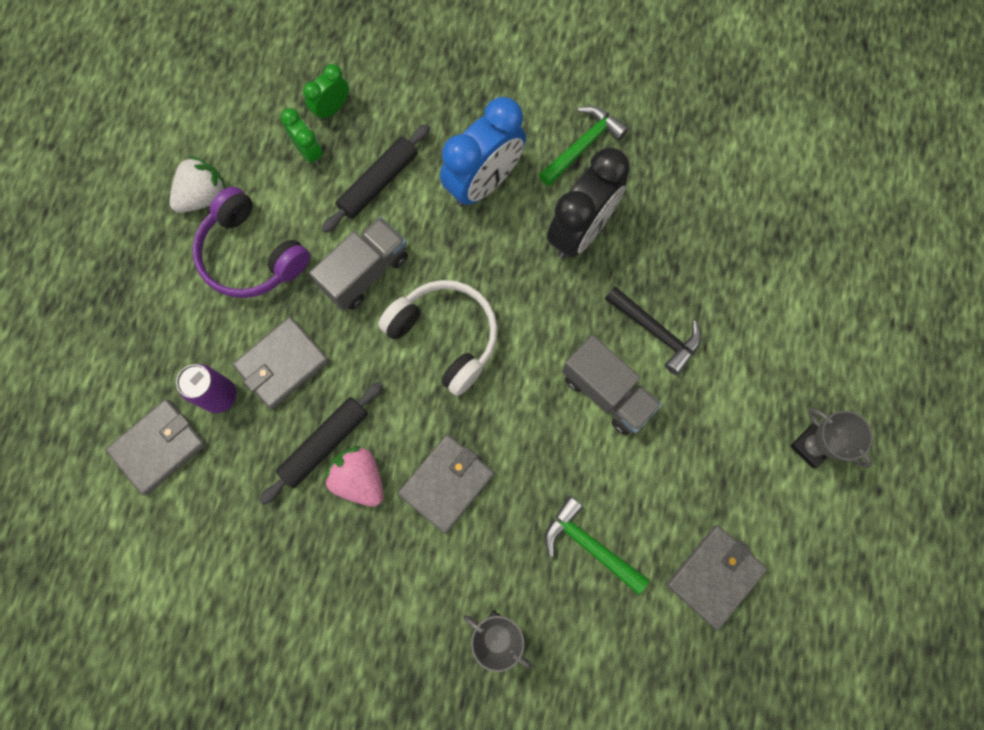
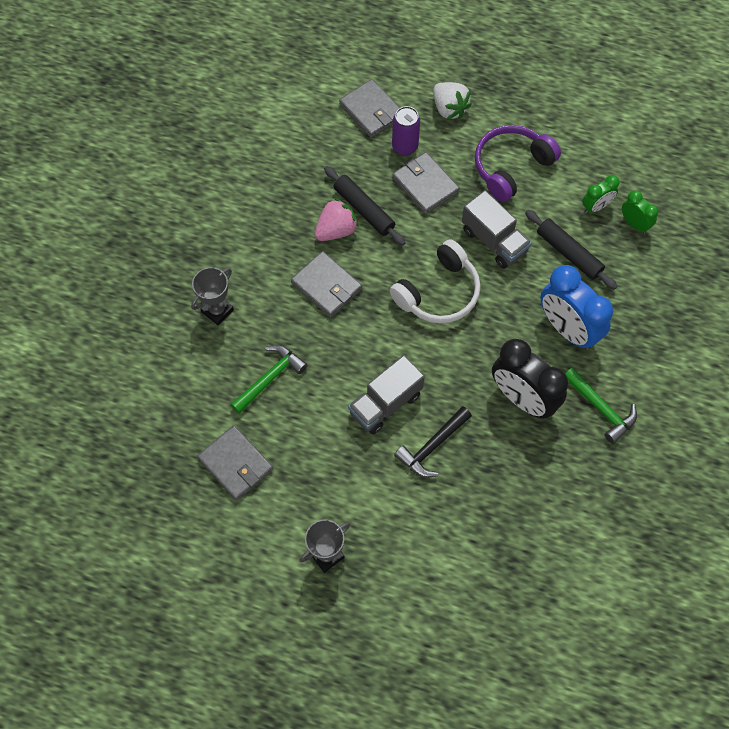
camera: 95 degrees right, 10 degrees down
white strawberry [169,155,226,213] -> white strawberry moved to [433,82,472,120]

